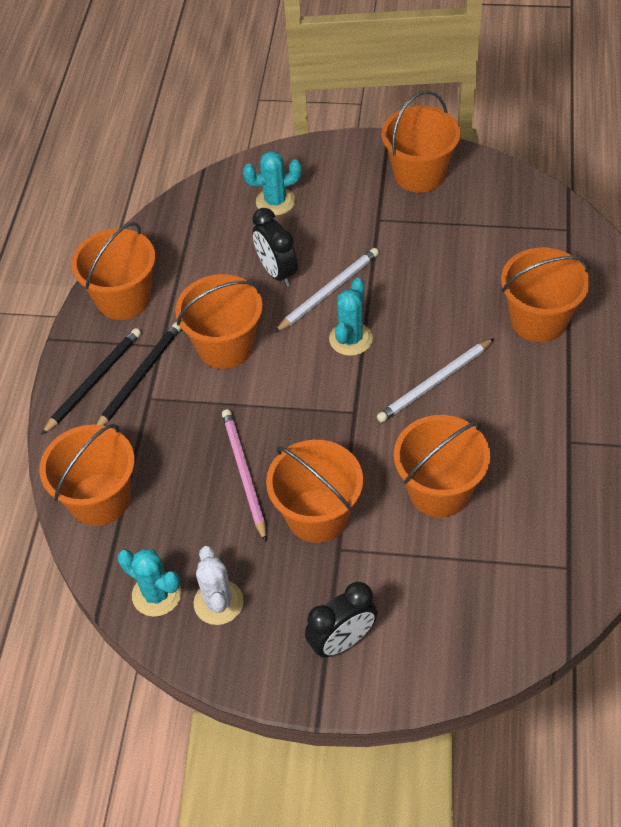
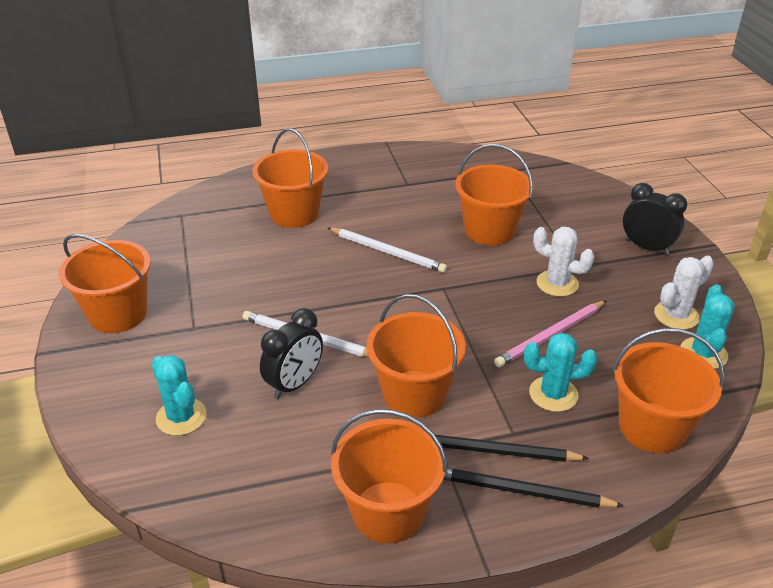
camera: 115 degrees left, 15 degrees down
orange bucket [266,440,363,543] -> white cactus [533,227,594,297]
turquoise cactus [329,278,373,356] -> turquoise cactus moved to [524,333,597,412]

